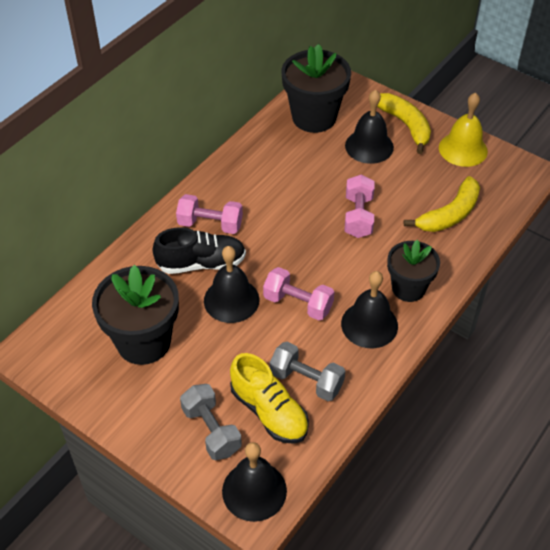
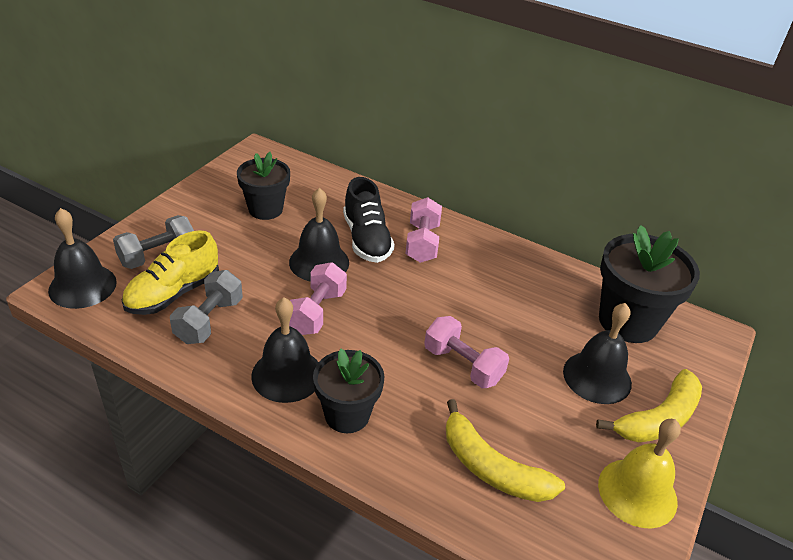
camera: 80 degrees right, 10 degrees down
black flower pot [92,265,179,365] -> black flower pot [237,152,290,220], size x0.65
pink dumbbell [345,175,375,238] -> pink dumbbell turned 45 degrees clockwise [424,316,509,388]

